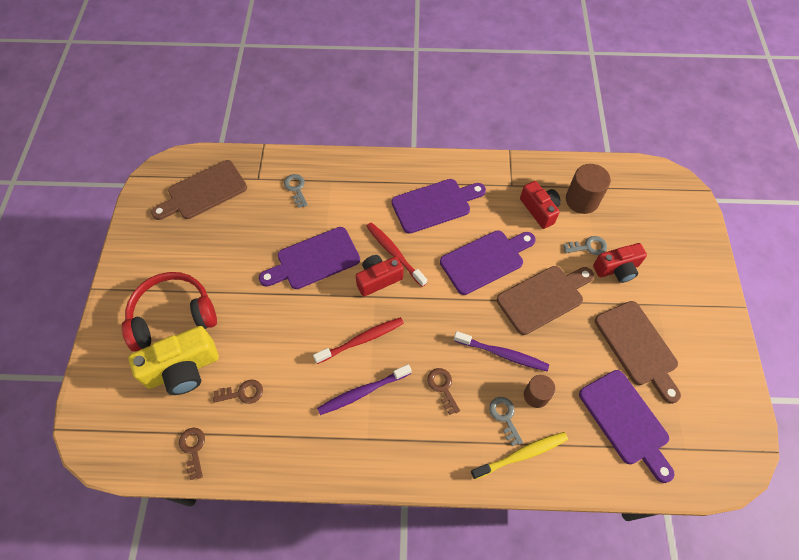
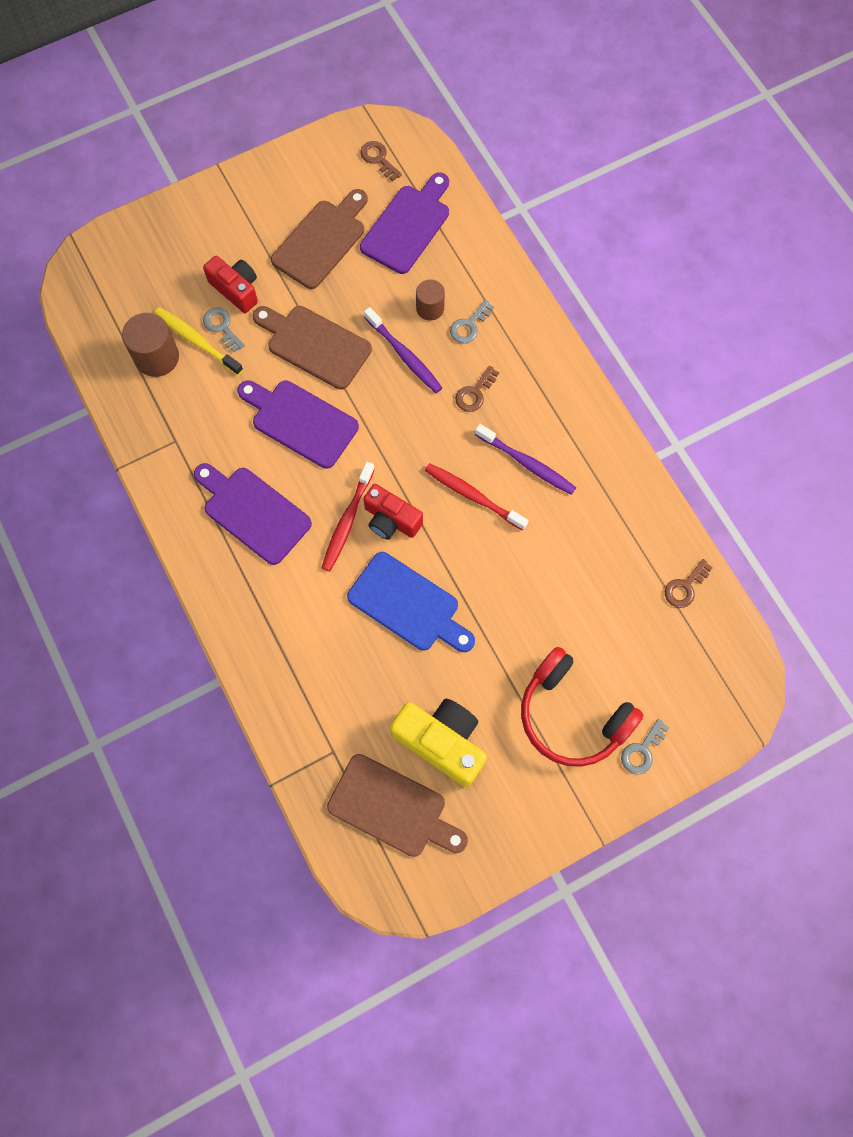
camera: 120 degrees left, 10 degrees up
yellow camera [128,326,219,395] -> yellow camera moved to [390,698,487,787]
brown key [213,379,263,404] -> brown key moved to [360,141,402,181]
purple cutting board [259,227,360,289] -> blue cutting board [347,552,475,652]
grey key [284,174,308,208] -> grey key moved to [621,719,669,775]
purple toothbrush [454,331,549,371] -> purple toothbrush turned 150 degrees clockwise [364,307,442,393]
yellow toothbrush [471,432,568,480] -> yellow toothbrush moved to [154,307,243,375]
red camera [520,181,561,229] -> none

